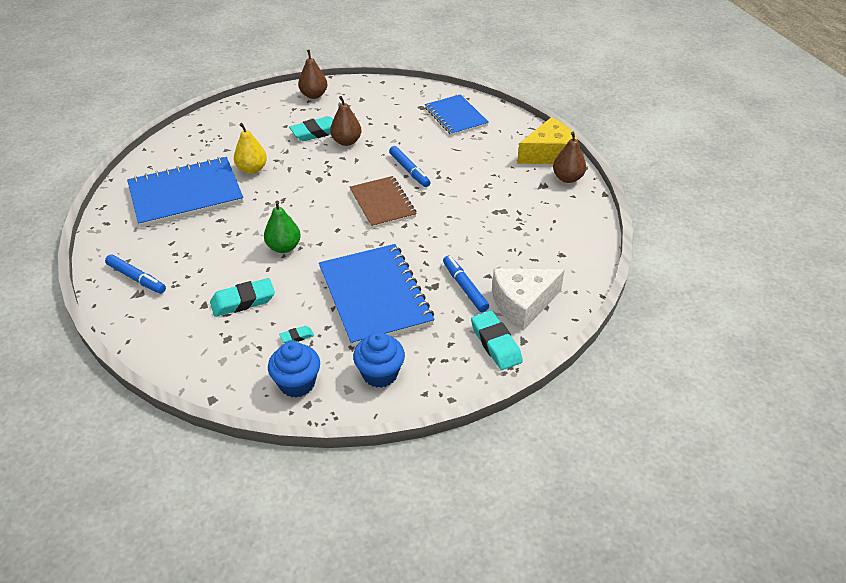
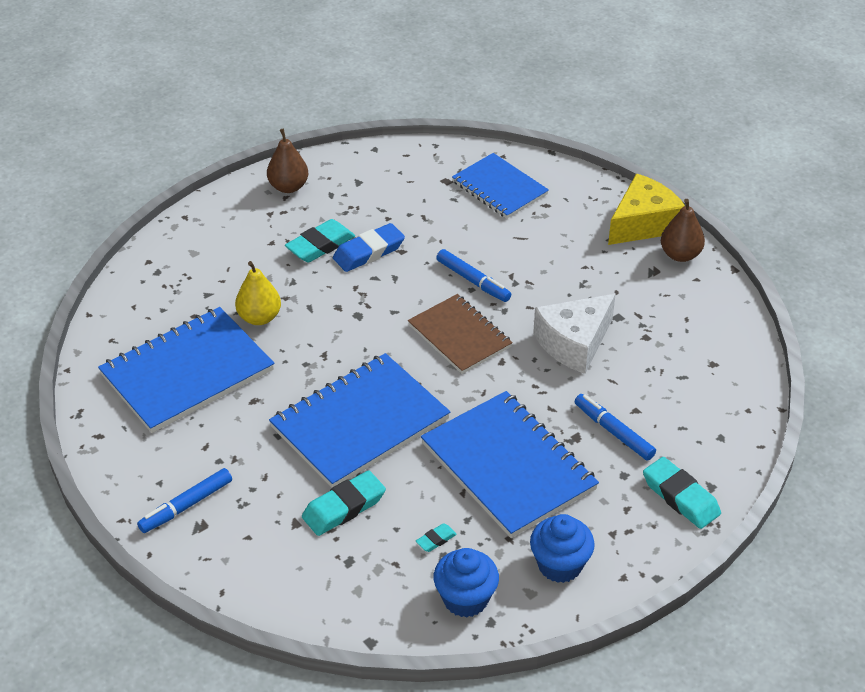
camera: 15 degrees left, 0 degrees up
blue marker [105,254,166,294] -> blue marker turned 120 degrees clockwise [137,468,232,533]
green pear [264,201,301,253] -> blue notebook [269,353,450,487]
brown pear [330,96,361,146] -> blue eraser [333,223,405,272]
white cheese [492,269,565,331] -> white cheese moved to [533,294,616,374]

